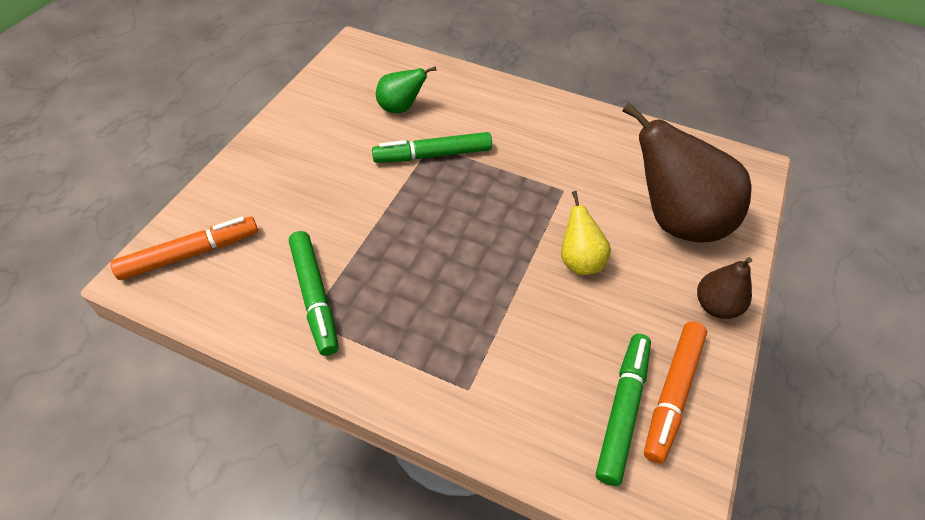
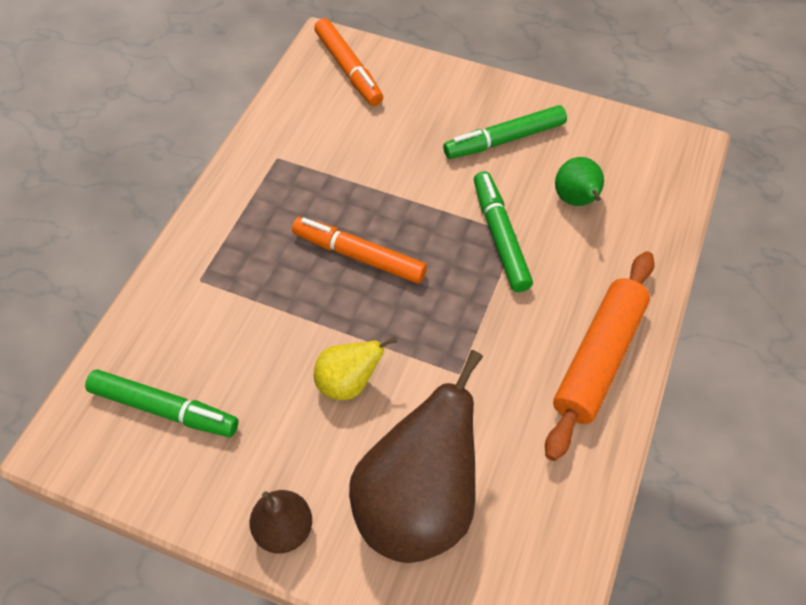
camera: 90 degrees right, 5 degrees up
green marker [289,231,339,356] -> green marker moved to [443,105,567,159]
orange marker [644,321,707,464] -> orange marker moved to [292,217,427,284]
none -> orange rolling pin [545,251,655,461]

